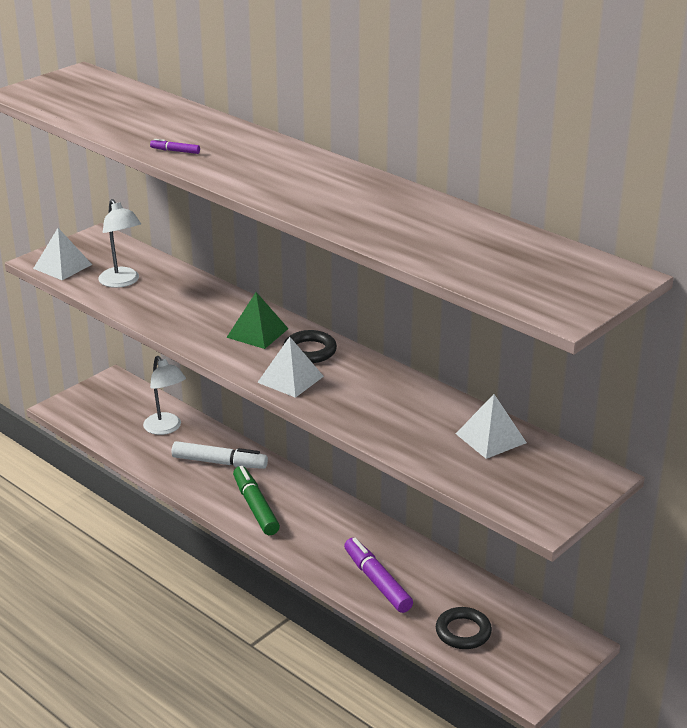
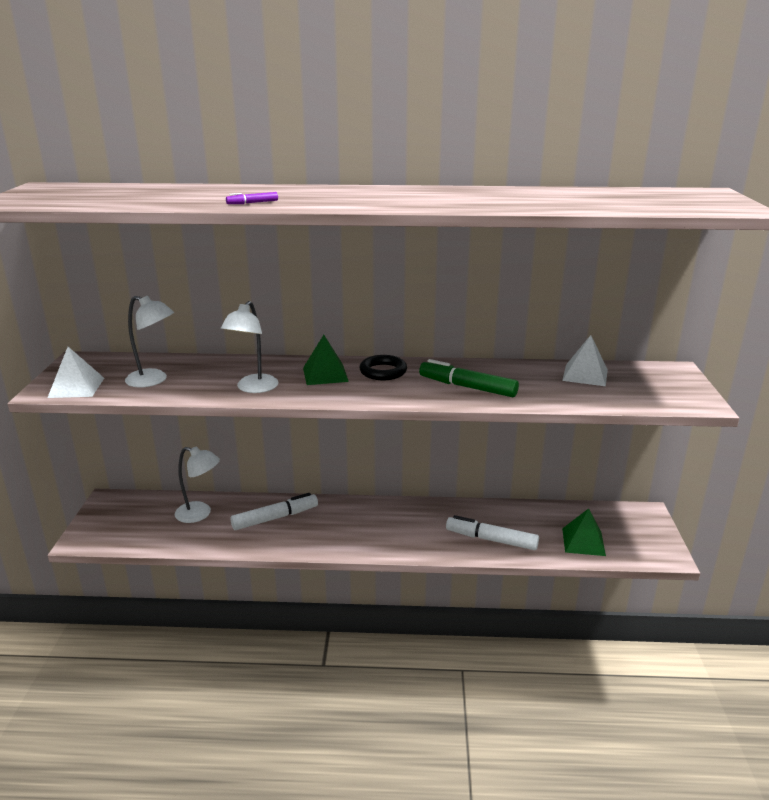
camera: 40 degrees left, 5 degrees down
green marker [233,466,280,535] -> green marker moved to [419,359,519,397]
white pyramid [257,337,324,398] -> none
purple marker [344,538,413,613] -> white marker [446,515,539,550]
black ring [436,607,492,649] -> green pyramid [562,508,606,556]
none -> white lamp [221,301,279,393]

